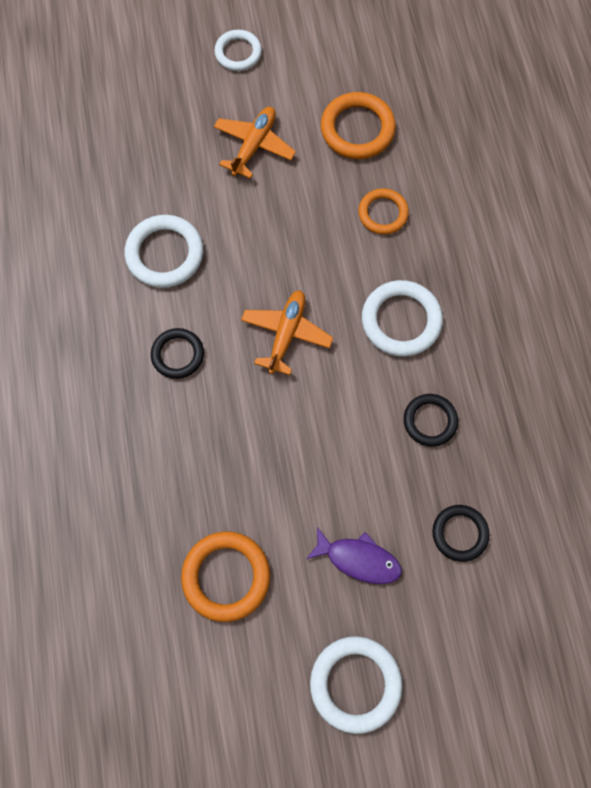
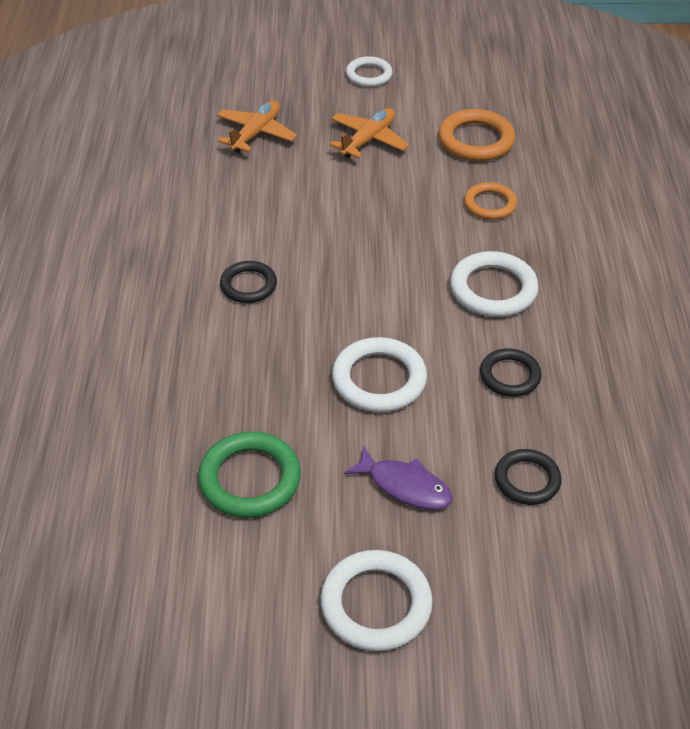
camera: 10 degrees right, 25 degrees down
white ring [124,215,203,288] -> white ring moved to [332,337,427,412]
orange ring [181,531,270,622] -> green ring [198,432,301,518]
orange plane [241,290,333,375] -> orange plane moved to [217,101,297,153]

